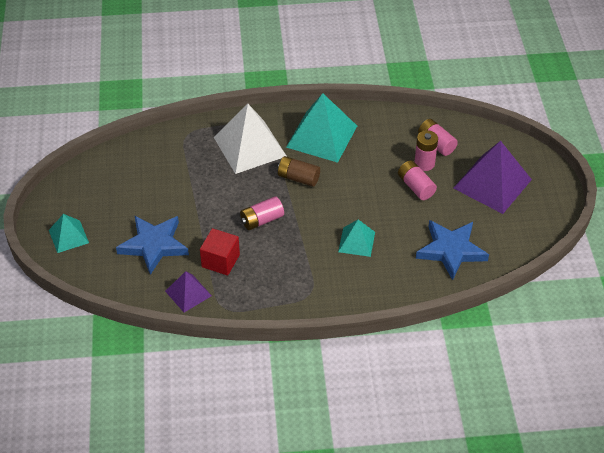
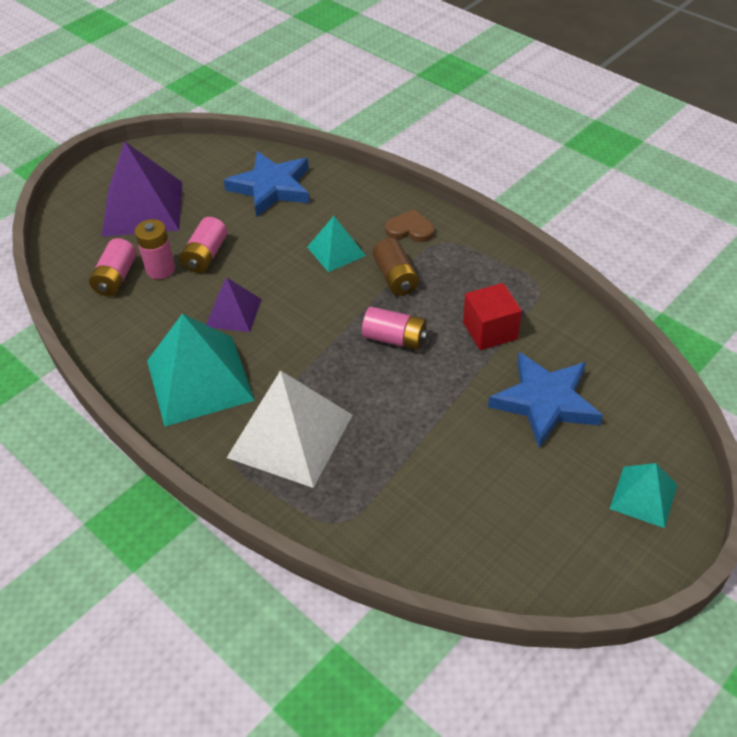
camera: 130 degrees left, 0 degrees up
purple pyramid [165,271,212,312] -> purple pyramid moved to [206,278,262,332]
brown battery [278,156,320,187] -> brown battery moved to [373,238,419,296]
none -> brown heart [385,209,434,242]

